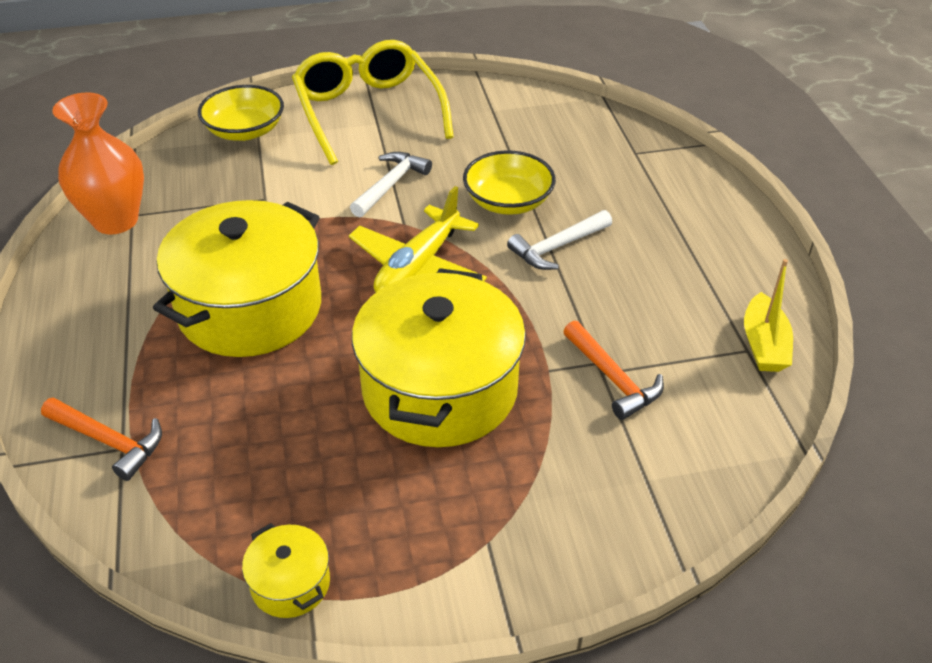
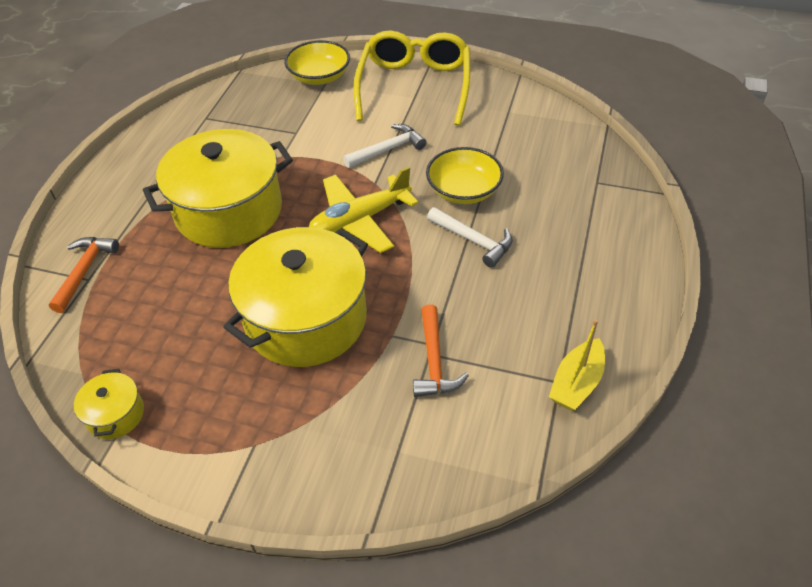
camera: 30 degrees right, 5 degrees up
orange hammer [41,397,162,481] -> orange hammer turned 135 degrees counterclockwise [49,237,119,313]
orange vase [52,92,144,235] -> none
white hammer [507,210,612,270] -> white hammer turned 135 degrees counterclockwise [427,207,513,268]

